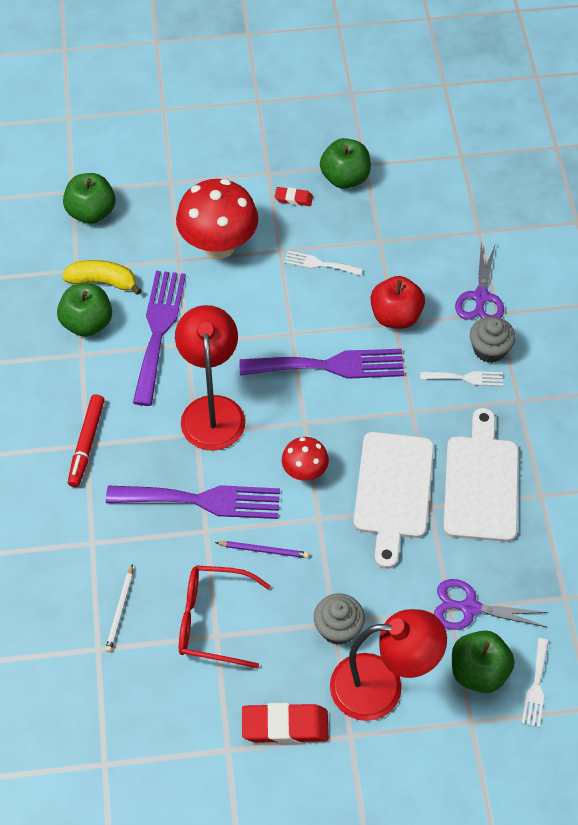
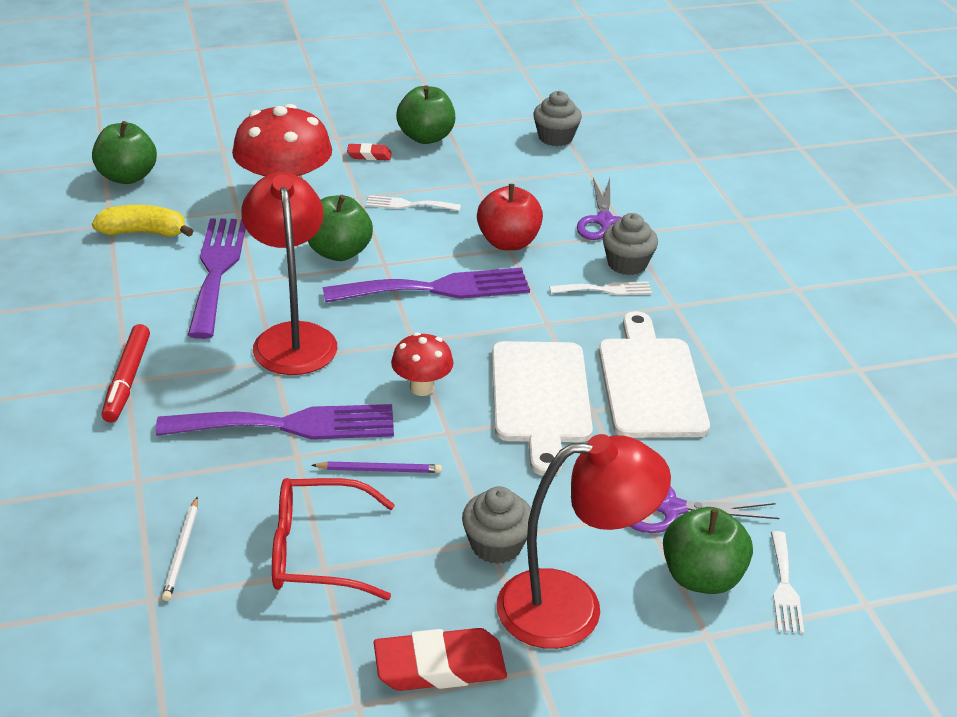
camera: 10 degrees left, 20 degrees down
green apple [57,284,112,337] -> green apple moved to [308,195,373,261]
none -> grey cupcake [533,91,582,146]

